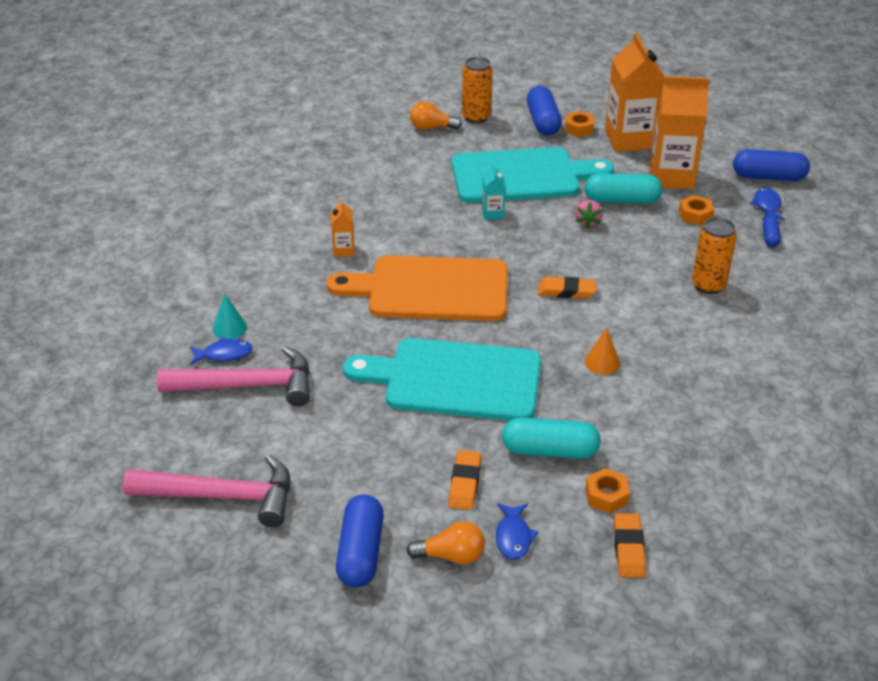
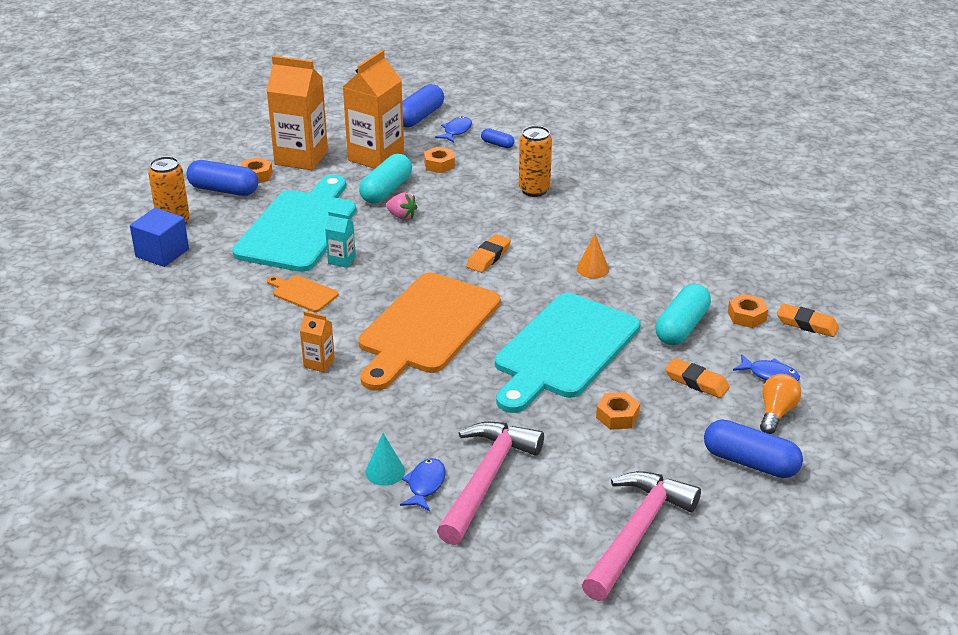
camera: 65 degrees left, 5 degrees down
orange light bulb [410,101,462,130] -> blue cube [130,208,189,267]
blue fish [750,187,785,221] -> blue fish turned 90 degrees clockwise [435,116,472,142]
none -> orange cutting board [267,275,339,312]
none -> orange nut [596,392,640,430]

